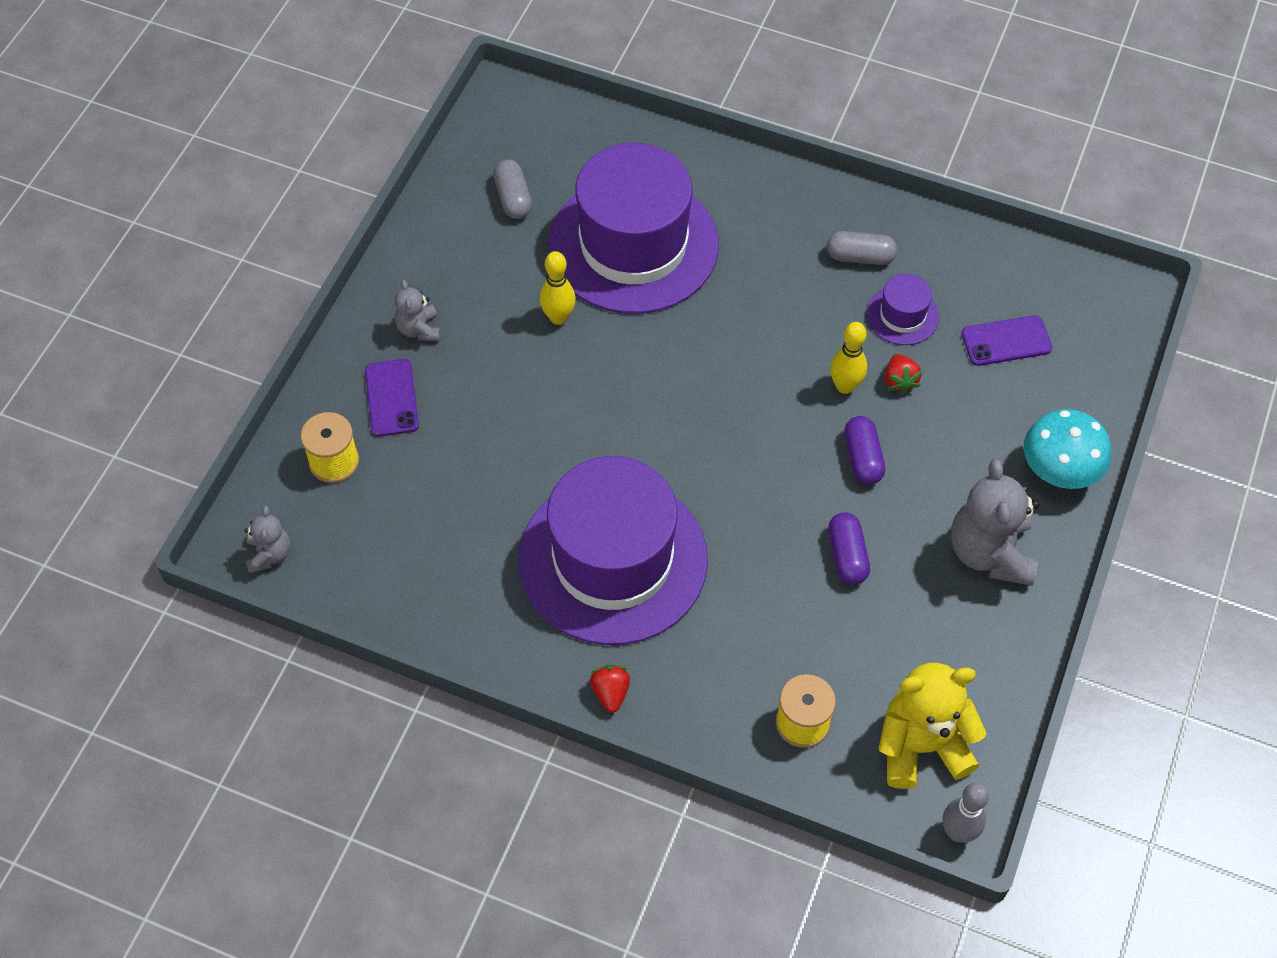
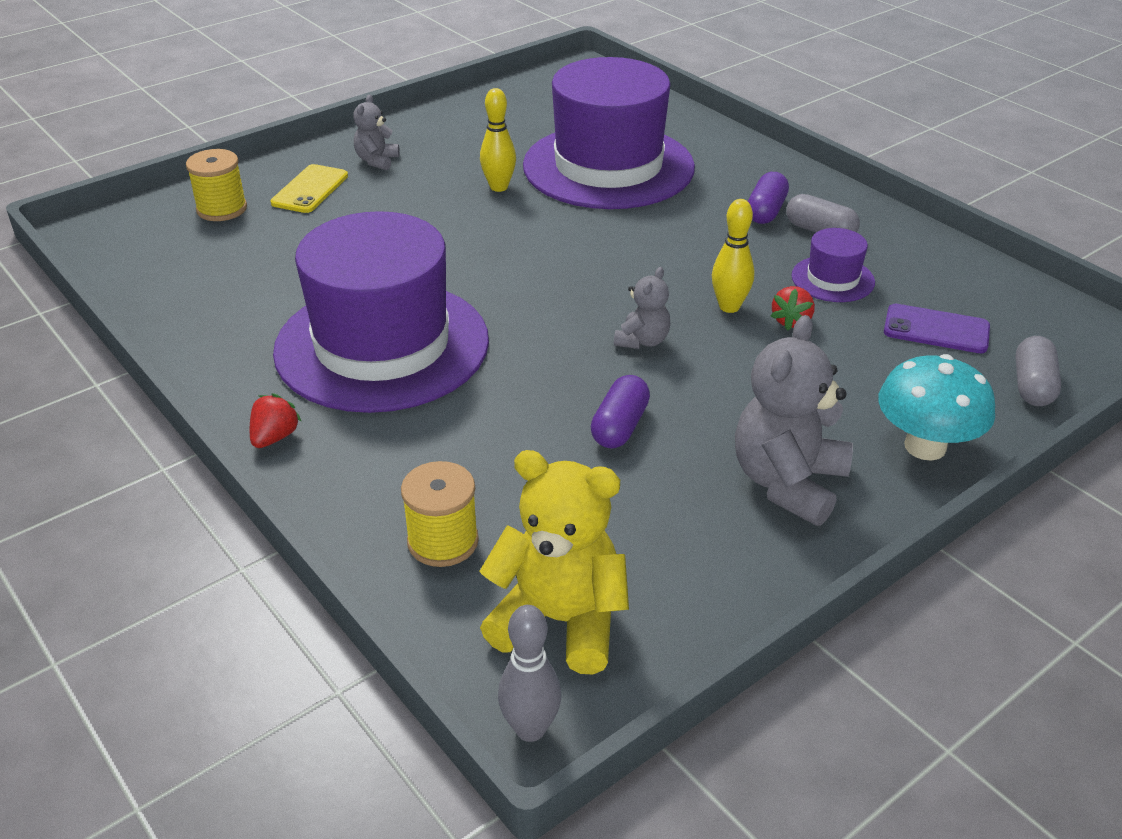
camera: 30 degrees right, 20 degrees down
grey teddy bear [244,506,291,573] -> grey teddy bear moved to [614,267,671,349]
purple phone [365,359,419,437] -> yellow phone [270,164,348,213]
grey capsule [493,159,532,219] -> grey capsule moved to [1015,336,1061,406]
purple capsule [844,416,885,485] -> purple capsule moved to [748,172,789,224]

